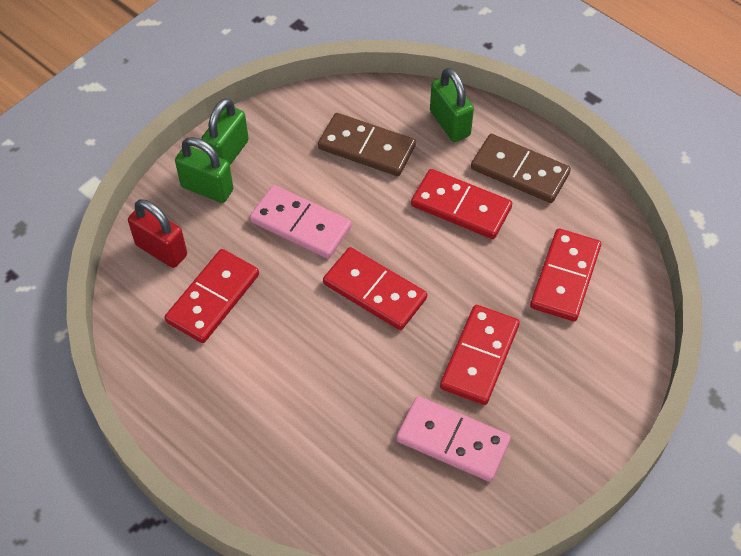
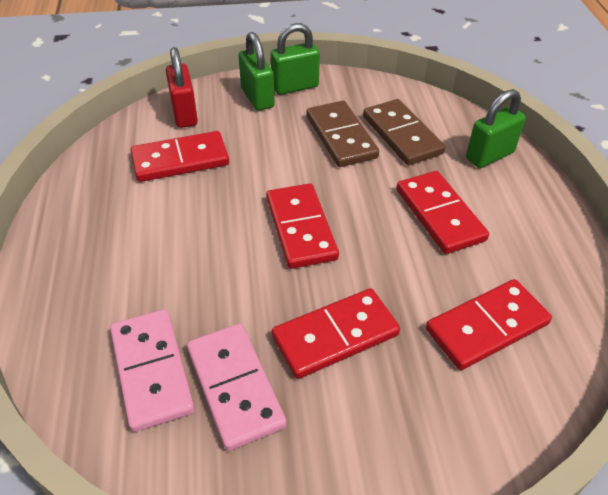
camera: 40 degrees right, 10 degrees down
pink domino [250,185,352,259] -> pink domino moved to [110,309,195,432]
green padlock [430,68,474,142] -> green padlock turned 45 degrees clockwise [466,89,526,168]
brown domino [471,134,571,203] -> brown domino moved to [306,101,379,167]

